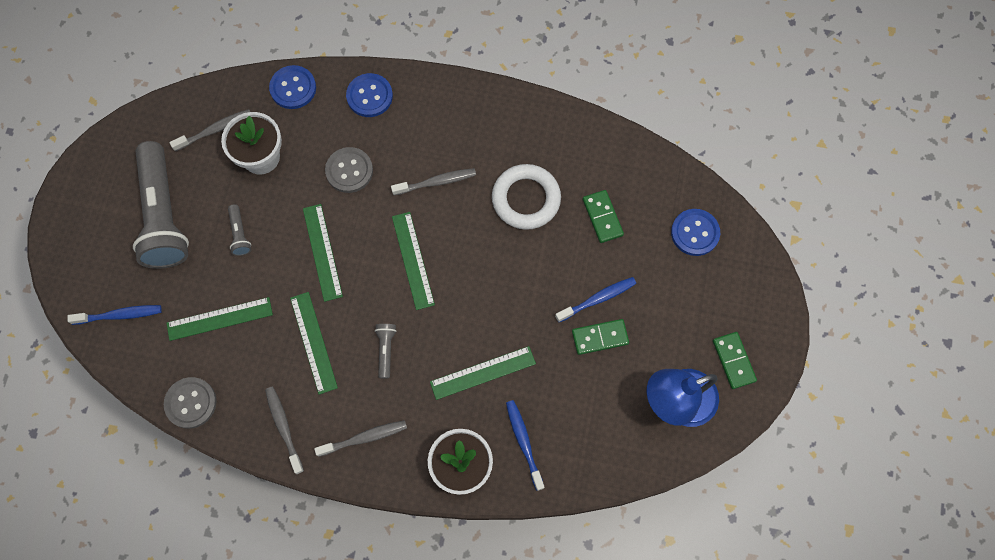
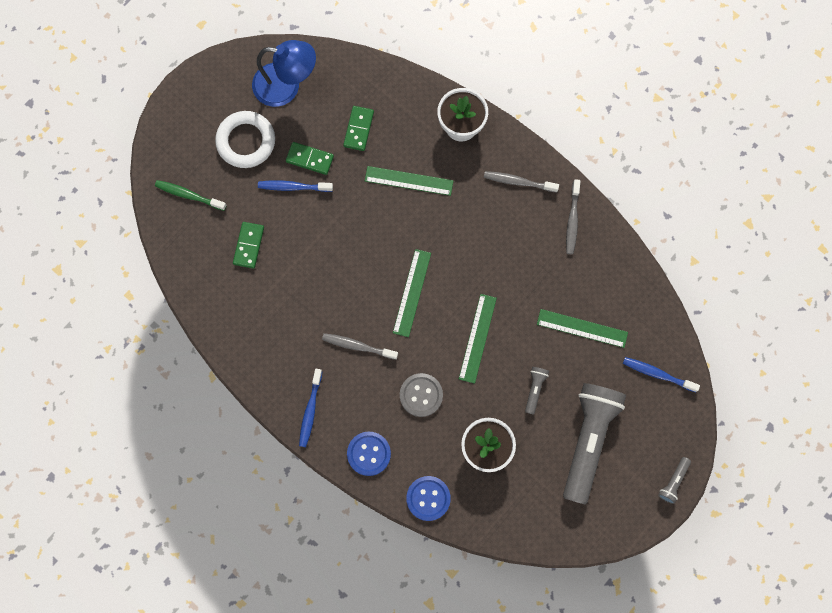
camera: 150 degrees left, 5 degrees up
grey button [164,377,217,429] -> none
grey toothbrush [170,109,250,151] -> none
green ruler [290,292,338,395] -> none
grey flashlight [375,324,397,379] -> grey flashlight moved to [658,457,691,504]
white ring [492,164,561,230] -> white ring moved to [215,111,275,168]
blue toothbrush [506,400,545,491] -> blue toothbrush moved to [299,369,322,447]
blue button [671,209,720,256] -> green toothbrush [155,180,227,211]
green domino [713,332,757,389] -> green domino moved to [343,106,374,151]

